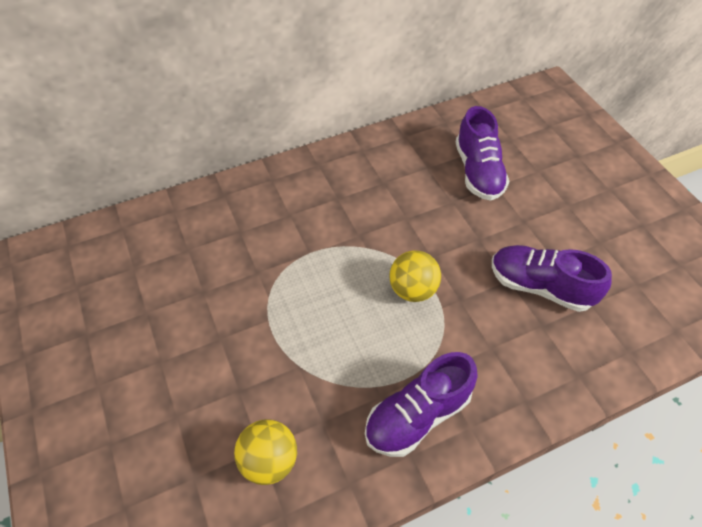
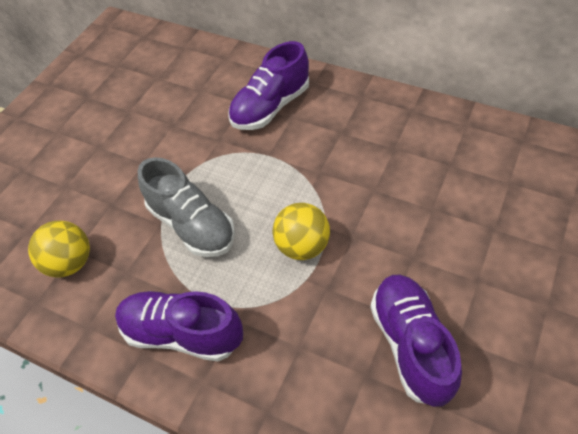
camera: 55 degrees right, 0 degrees up
purple shoe [456,106,510,201] -> purple shoe moved to [228,41,309,130]
none -> grey shoe [138,157,235,257]

